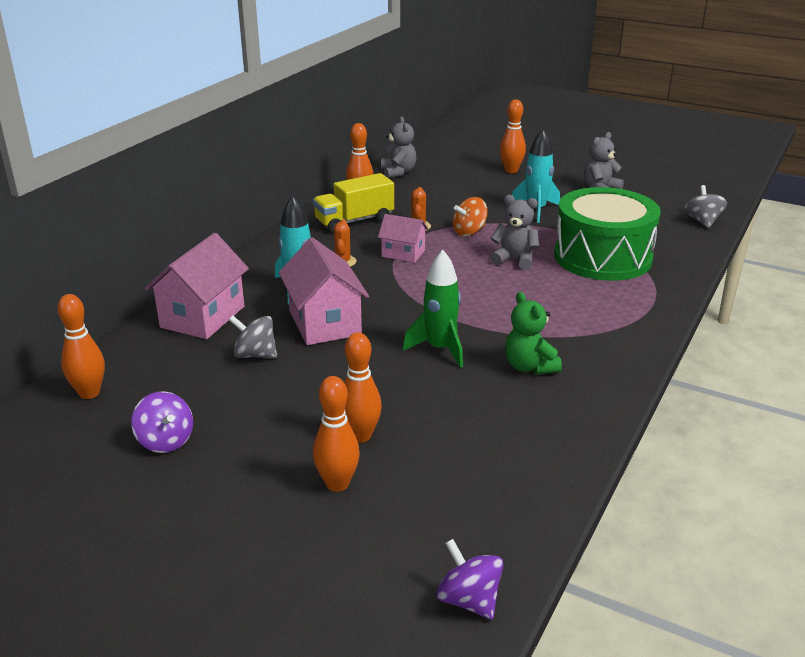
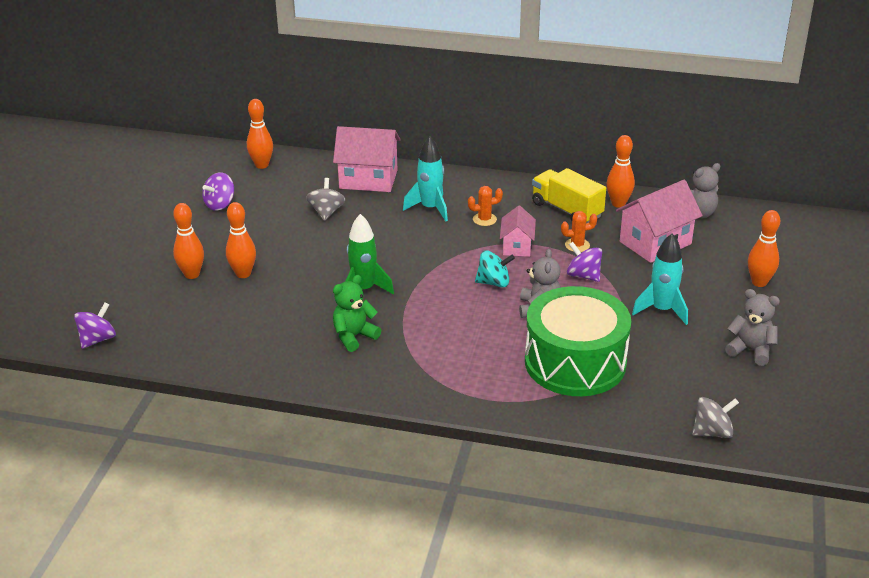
camera: 75 degrees right, 5 degrees up
pink house [279,237,369,345] -> pink house moved to [616,180,703,263]
orange spinning top [453,197,488,236] -> purple spinning top [567,242,602,282]
none -> turquoise spinning top [475,250,515,287]

